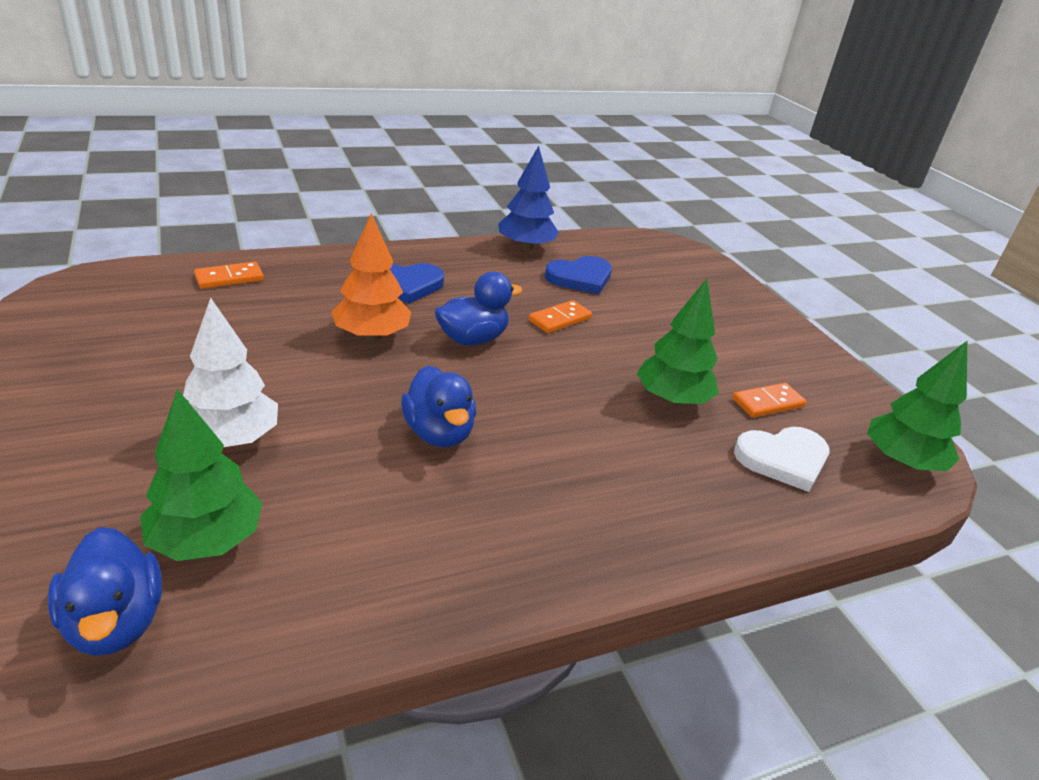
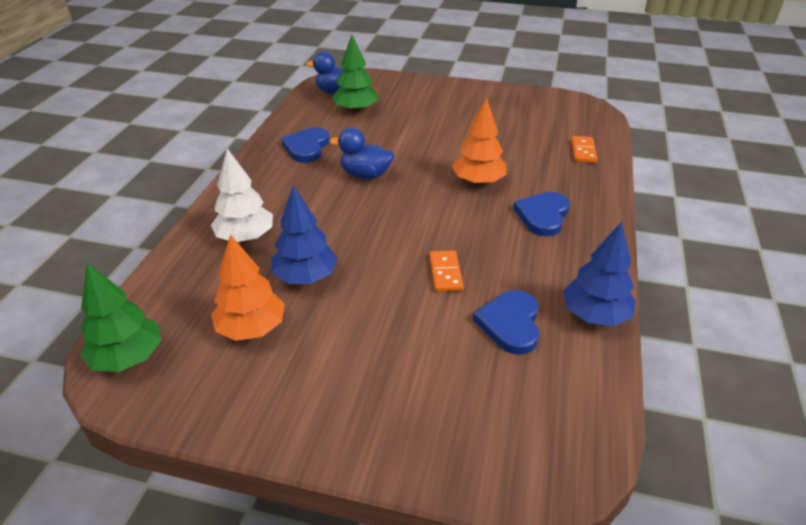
camera: 130 degrees right, 5 degrees up
white tree [183,298,278,447] -> white tree moved to [211,148,273,242]
blue duck [435,272,522,345] -> none
green tree [637,279,719,406] -> blue tree [272,185,338,284]
orange domino [732,383,806,418] -> orange tree [211,234,285,341]
white heart [734,427,829,492] -> none
none -> blue heart [281,127,330,163]

